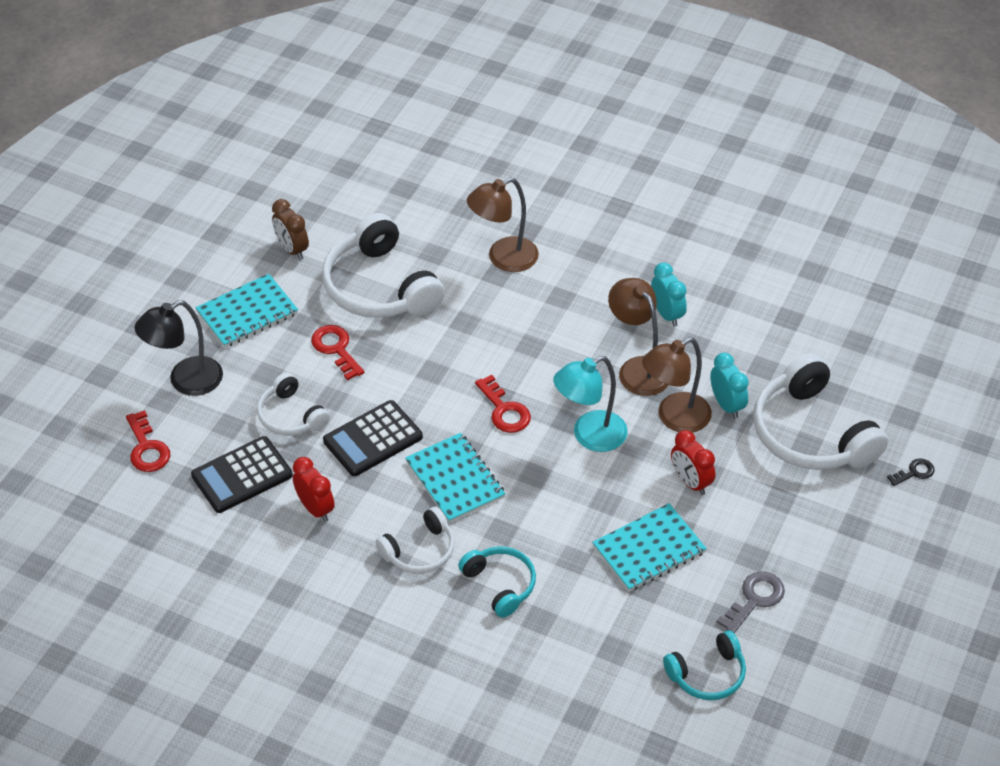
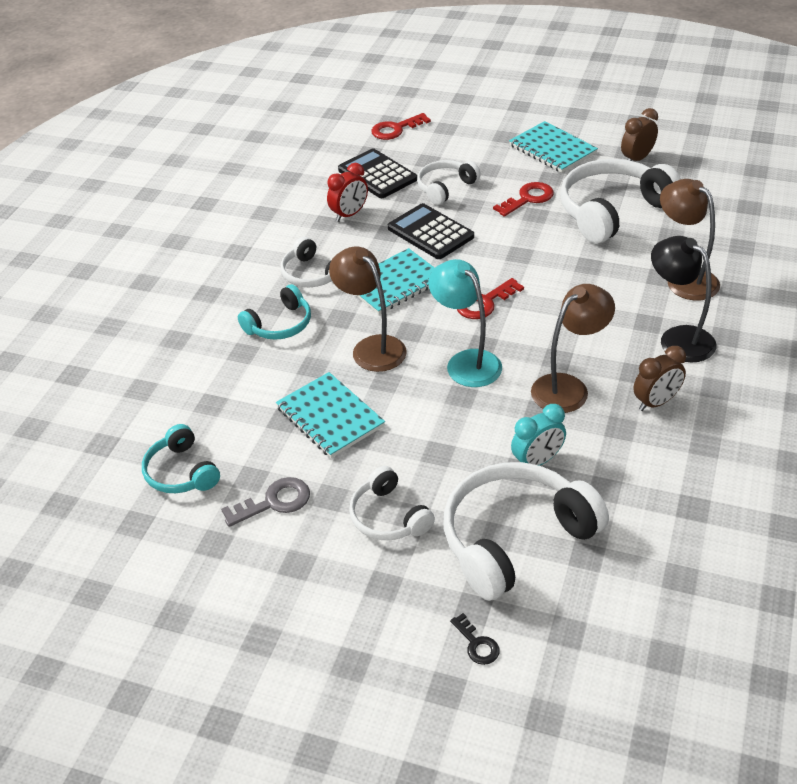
camera: 85 degrees right, 5 degrees down
black lamp [134,300,223,396] -> black lamp moved to [651,236,716,362]
brown lamp [642,337,712,433] -> brown lamp moved to [329,246,407,372]
turquoise clock [651,262,687,327] -> brown clock [633,346,686,411]
red clock [671,430,715,495] -> none
grey key [716,571,785,633] -> grey key turned 60 degrees counterclockwise [221,477,310,527]
none -> white headphones [349,466,435,540]

